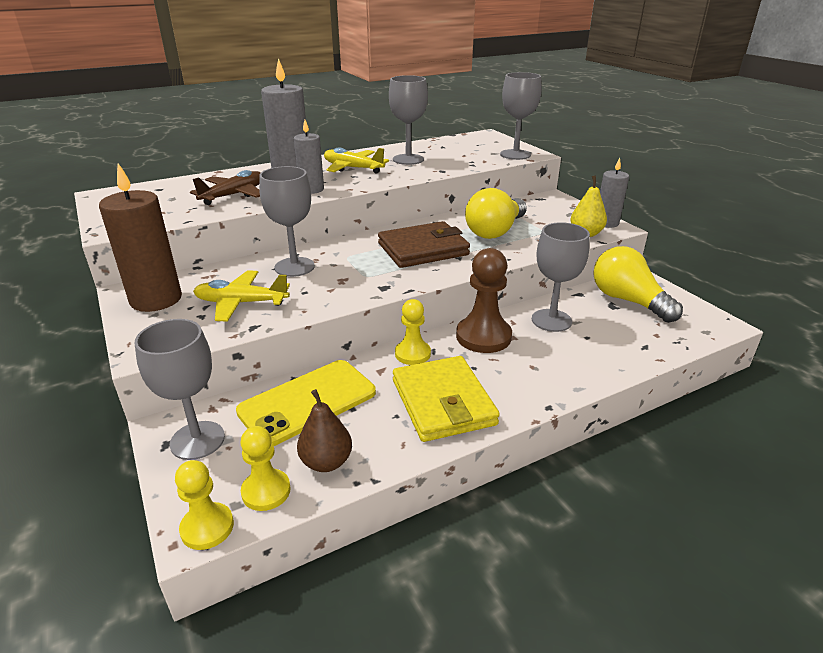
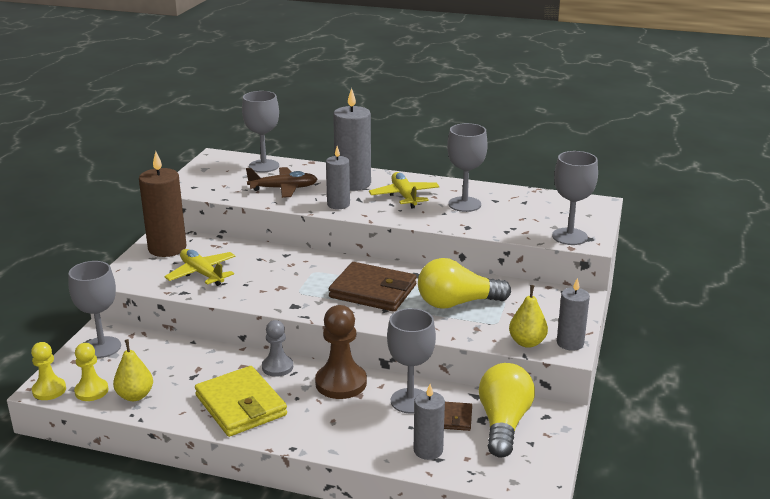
camera: 45 degrees right, 5 degrees down
yellow phone [236,360,376,446] -> none
grey goblet [259,166,315,277] -> grey goblet moved to [242,91,279,173]
brown pear [297,389,352,472] -> yellow pear [113,339,153,401]
yellow wallet [393,356,500,442] -> yellow wallet turned 60 degrees counterclockwise [195,366,287,437]
yellow pawn [395,299,431,365] -> grey pawn [262,320,293,377]
none -> grey candle [414,384,445,460]
none -> brown wallet [444,402,472,431]

